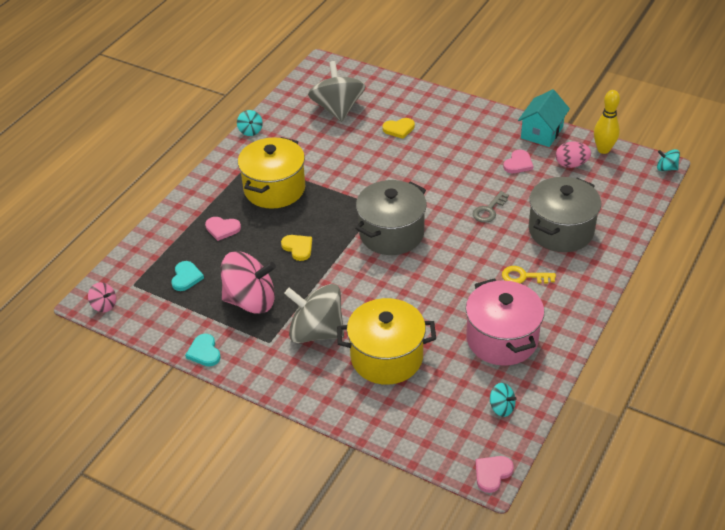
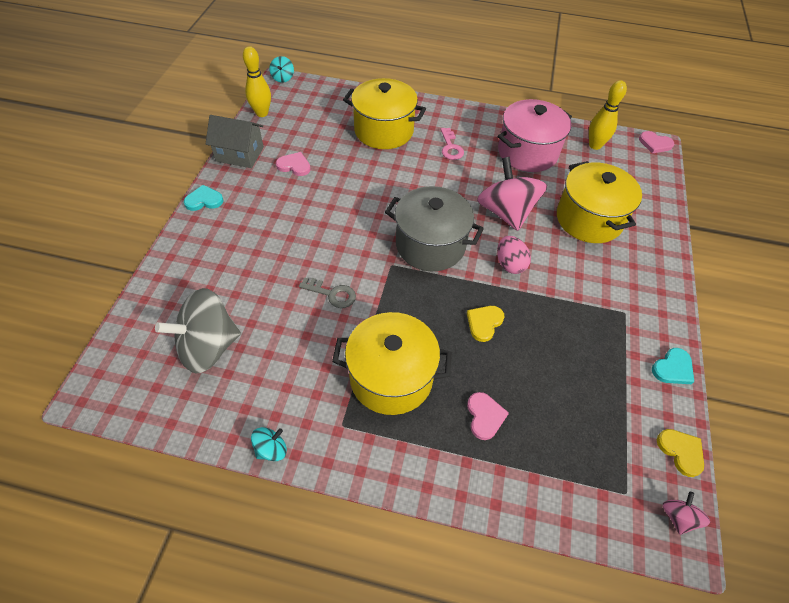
camera: 110 degrees left, 10 degrees up
turquoise heart [171,261,204,291] -> turquoise heart moved to [184,185,224,211]
pink spinning top [221,251,276,314] -> pink spinning top moved to [477,157,547,231]
grey spinning top [284,284,344,343] -> none
yellow heart [382,118,415,139] -> yellow heart moved to [657,429,704,477]
grey key [473,191,509,223] -> grey key moved to [299,278,356,308]
turquoise spinning top [490,383,516,417] -> yellow bowling pin [589,80,627,150]
yellow key [502,266,556,284] -> pink key [441,128,464,160]
turquoise house [518,89,570,147] -> grey house [206,115,264,168]
grey pot [528,177,601,252] -> yellow pot [343,78,426,149]
pink egg [556,141,591,168] -> pink egg moved to [497,236,531,274]

